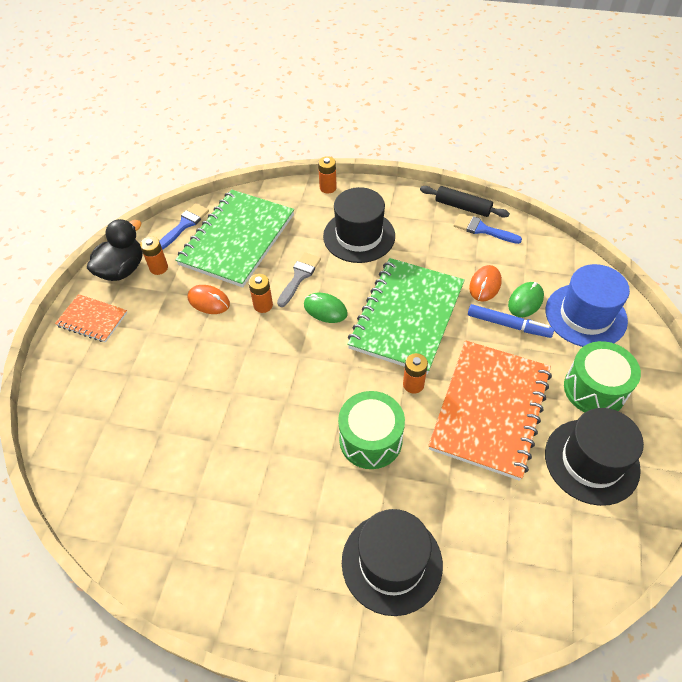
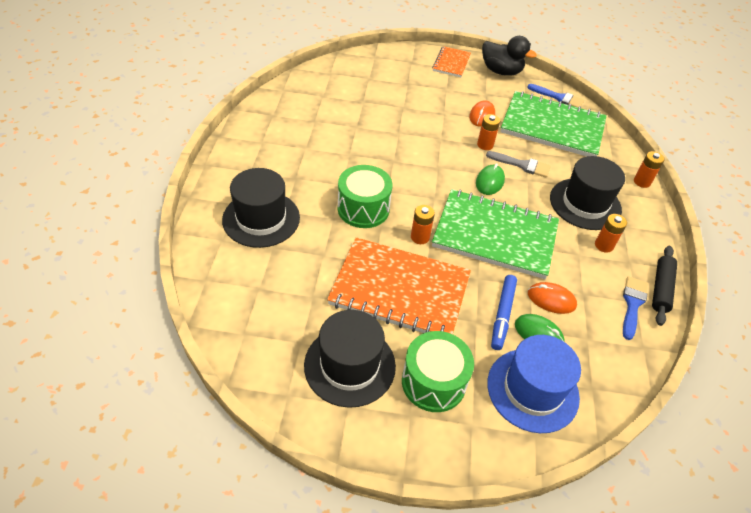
camera: 80 degrees right, 5 degrees down
orange battery [140,236,168,275] -> orange battery moved to [595,214,627,253]

